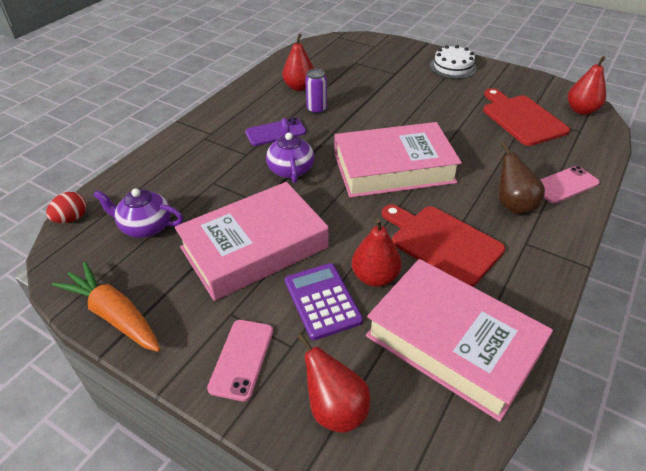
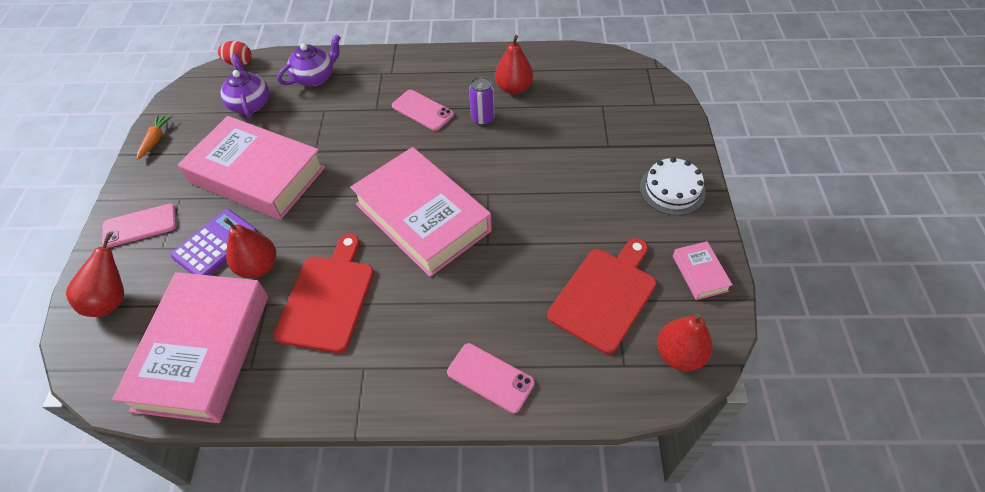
camera: 60 degrees right, 10 degrees up
orange carrot [52,262,160,352] -> orange carrot [137,115,172,160], size x0.54
purple phone [245,118,306,146] -> pink phone [392,90,454,131]
purple teapot [266,118,314,183] -> purple teapot moved to [277,34,341,87]
brown pear [499,142,545,214] -> none
none -> pink book [673,241,733,300]

